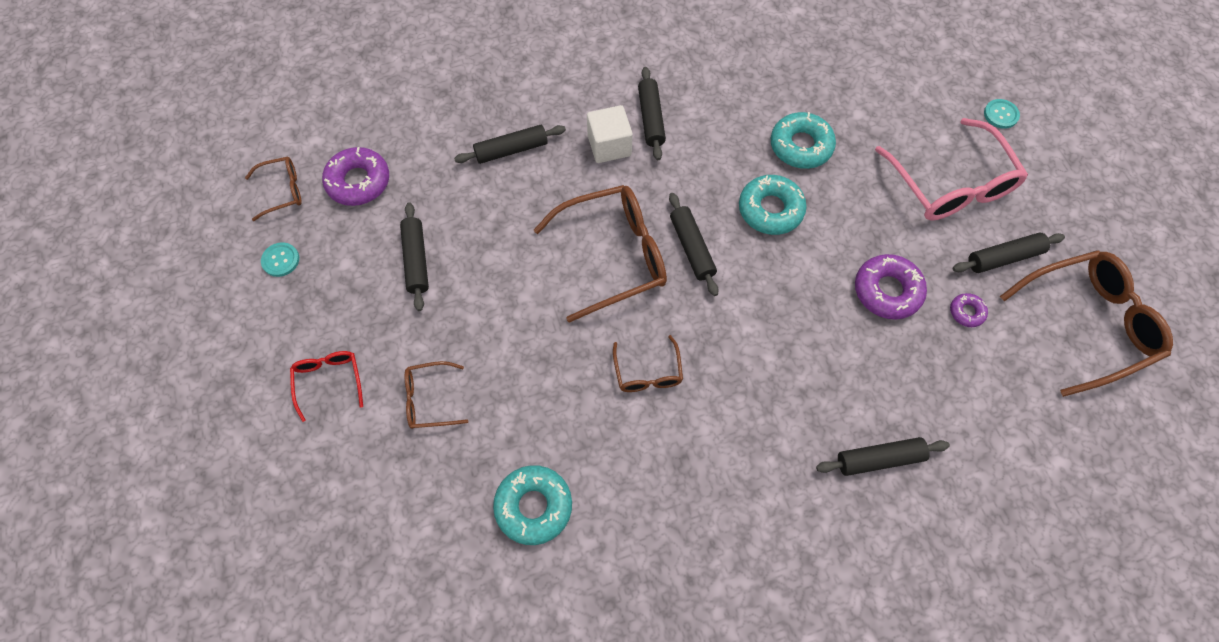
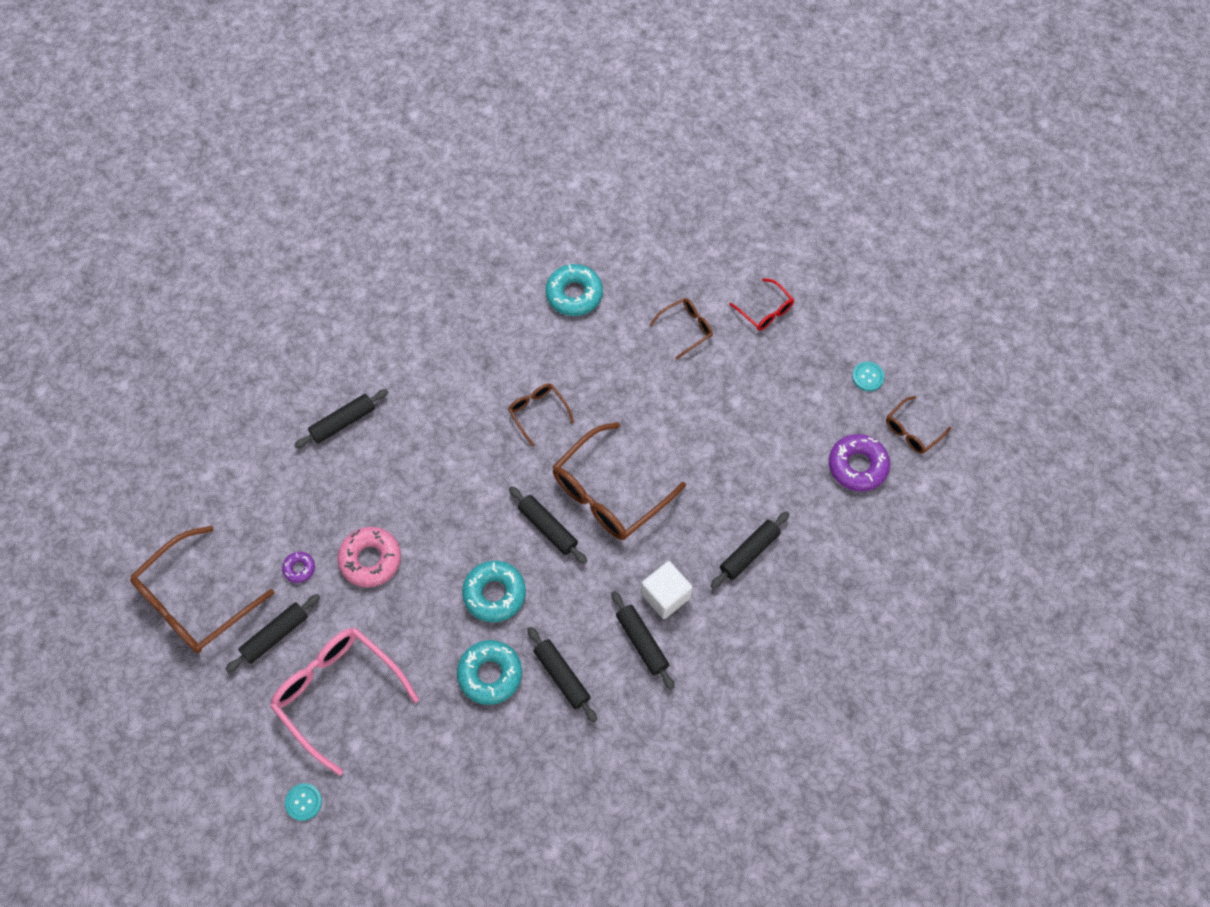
camera: 155 degrees right, 0 degrees up
black rolling pin [400,202,429,311] -> black rolling pin moved to [527,627,597,722]
purple donut [855,254,927,320] -> pink donut [337,527,401,587]

